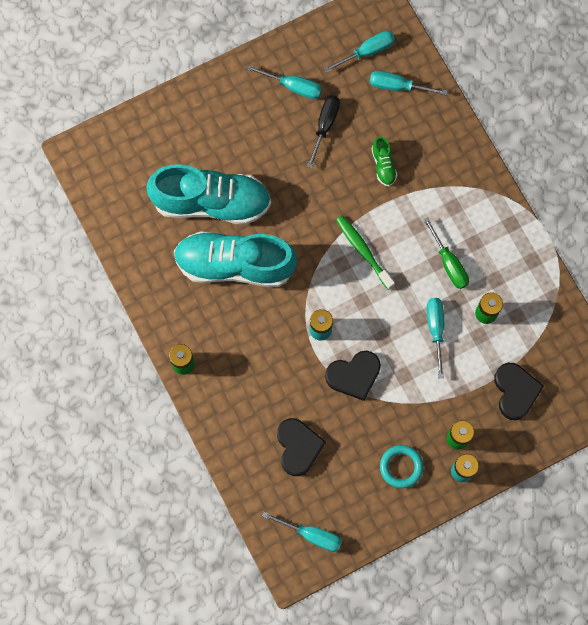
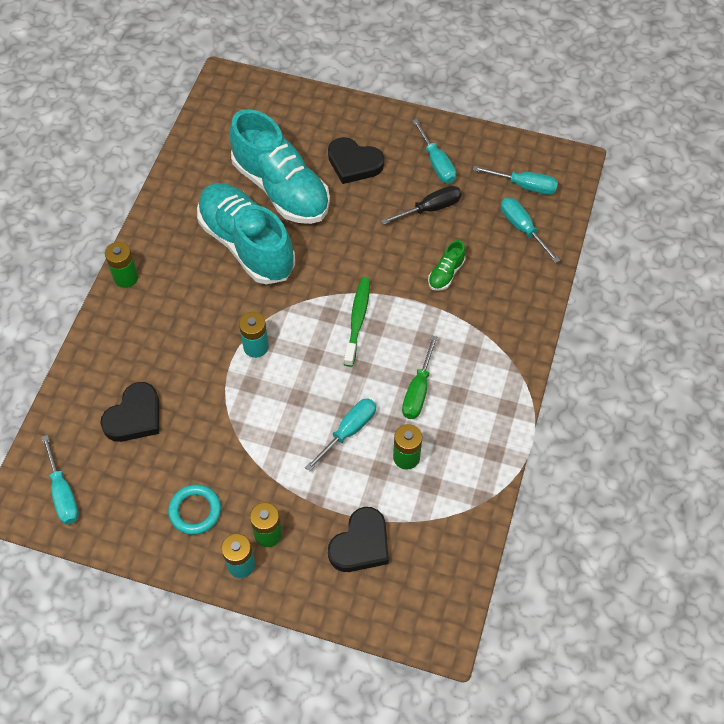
camera: 45 degrees right, 15 degrees down
black heart [325,351,381,401] -> black heart moved to [328,137,384,184]

